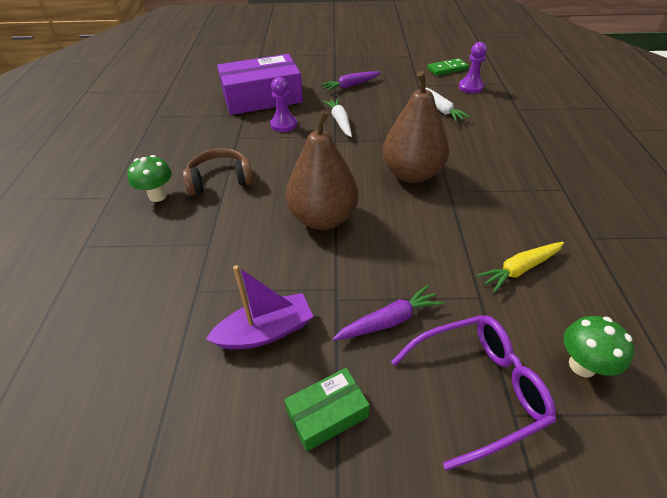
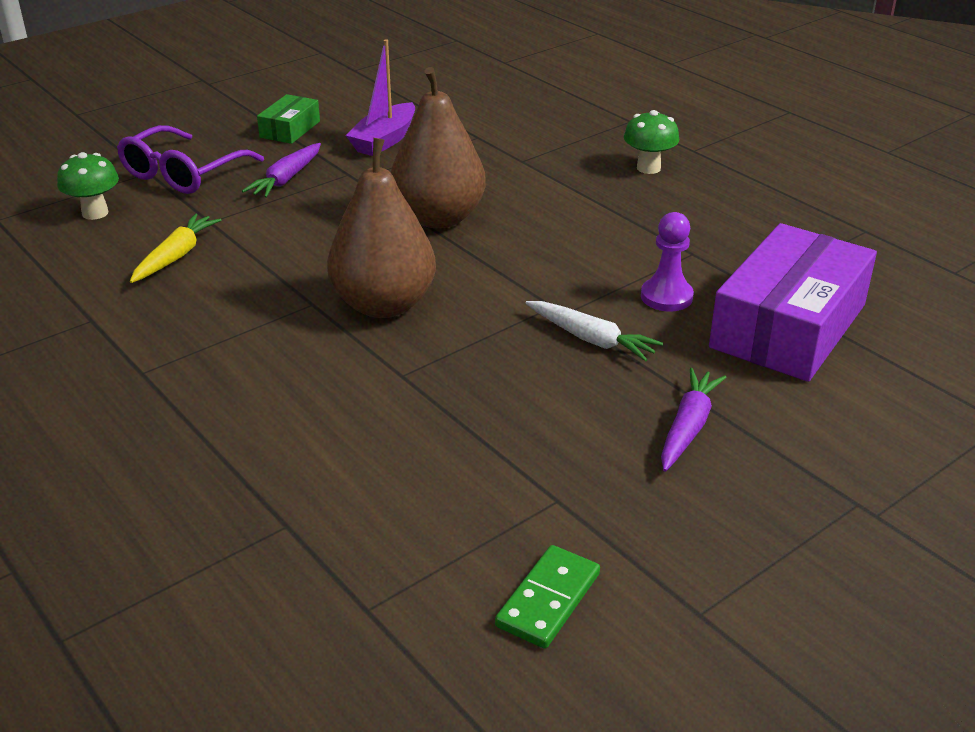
camera: 140 degrees right, 10 degrees down
brown headphones [183,148,253,196] -> none
white carrot [425,88,470,122] -> none
purple pawn [459,42,487,93] -> none

